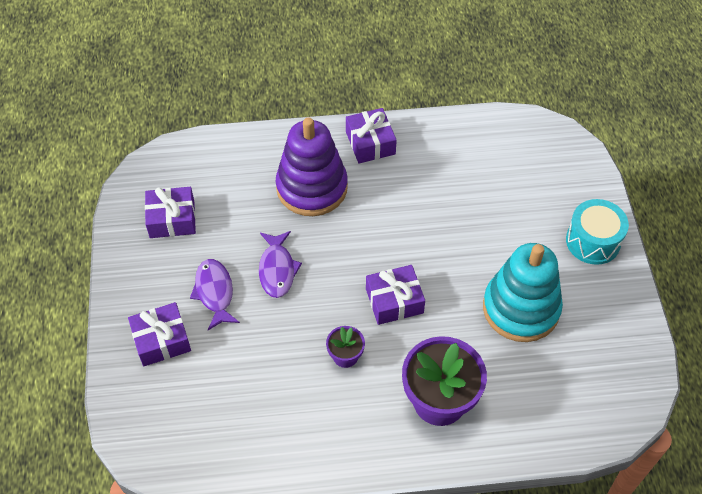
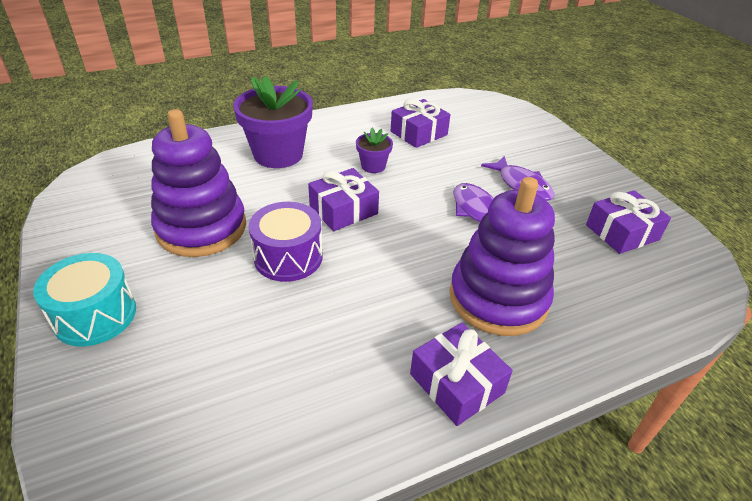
camera: 160 degrees right, 15 degrees down
purple gift [128,302,191,366] -> purple gift moved to [391,99,451,148]
turquoise stacking toy [483,243,563,342] -> purple stacking toy [151,109,246,257]
none -> purple drum [249,202,323,282]

